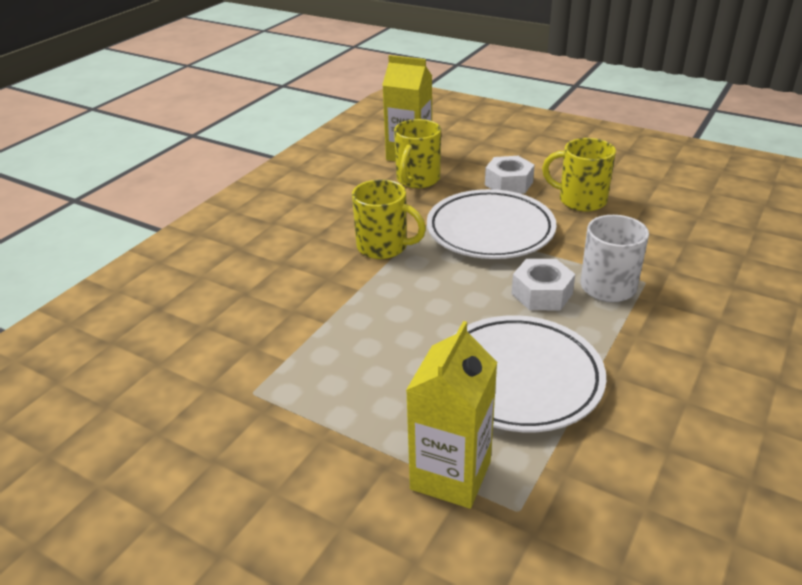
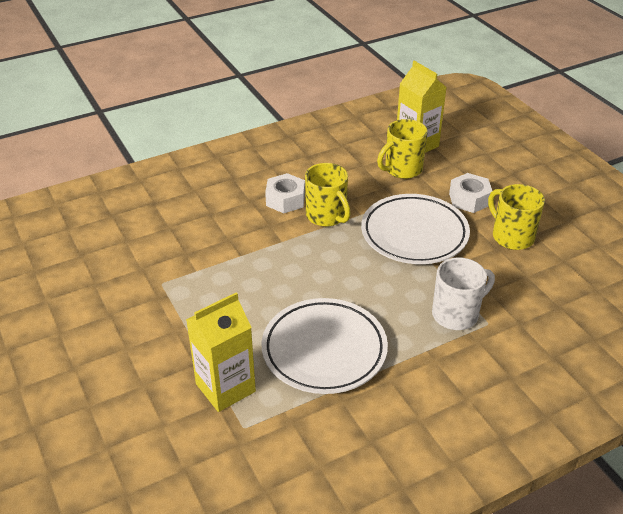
camera: 30 degrees right, 5 degrees up
white nut [511,259,575,310] -> white nut moved to [265,173,305,213]

